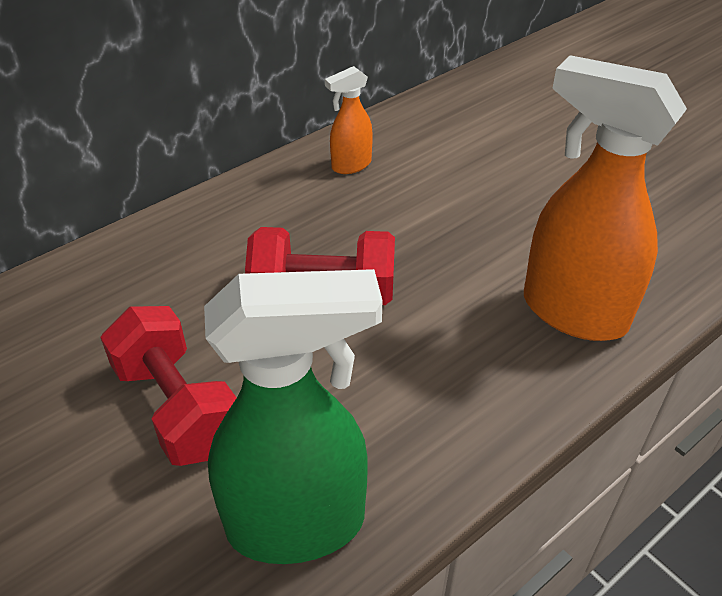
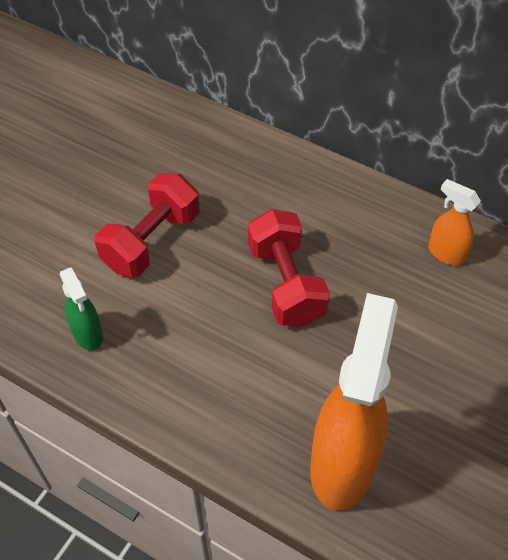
camera: 70 degrees right, 10 degrees up
green spray bottle [204,269,382,564] -> green spray bottle [60,267,103,350], size x0.49

